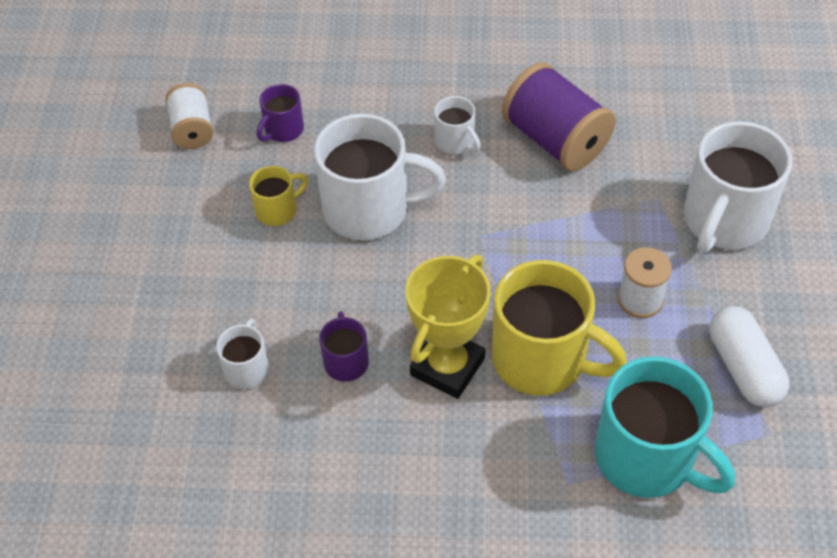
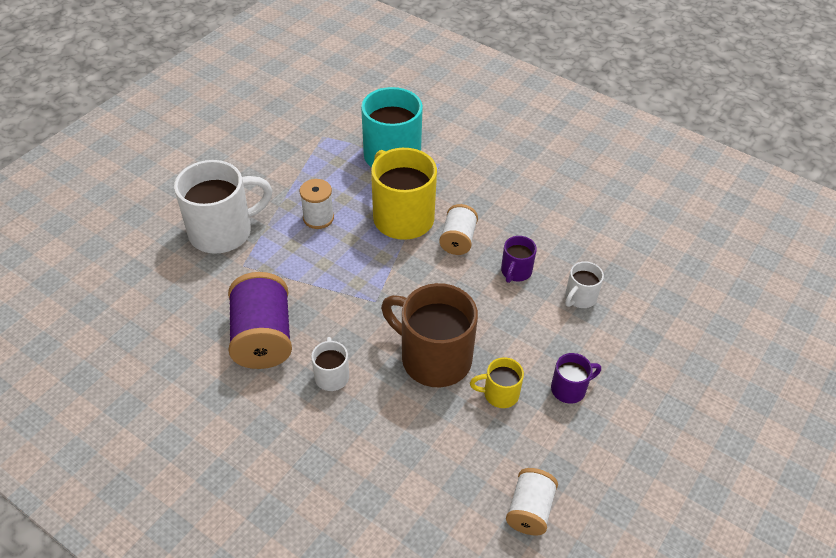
camera: 150 degrees left, 5 degrees down
purple mug [257,84,304,142] -> purple mug moved to [551,353,601,404]
white mug [314,114,446,241] -> brown mug [381,283,478,387]
yellow trophy [405,255,491,399] -> white spool [439,204,478,255]
white capsule [710,306,789,407] -> none

